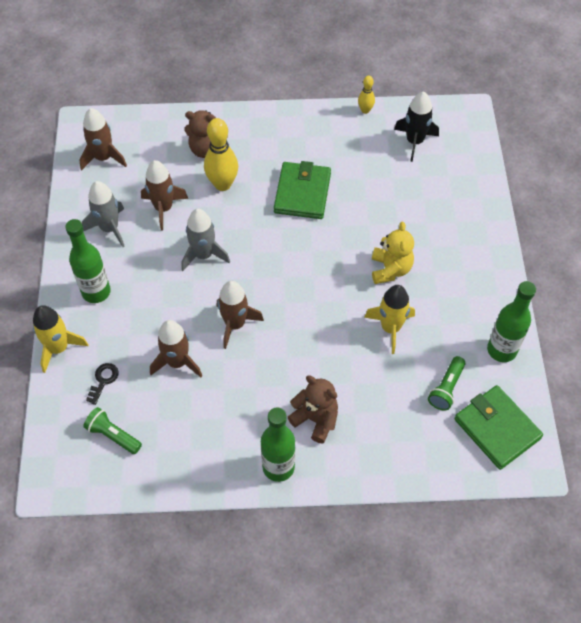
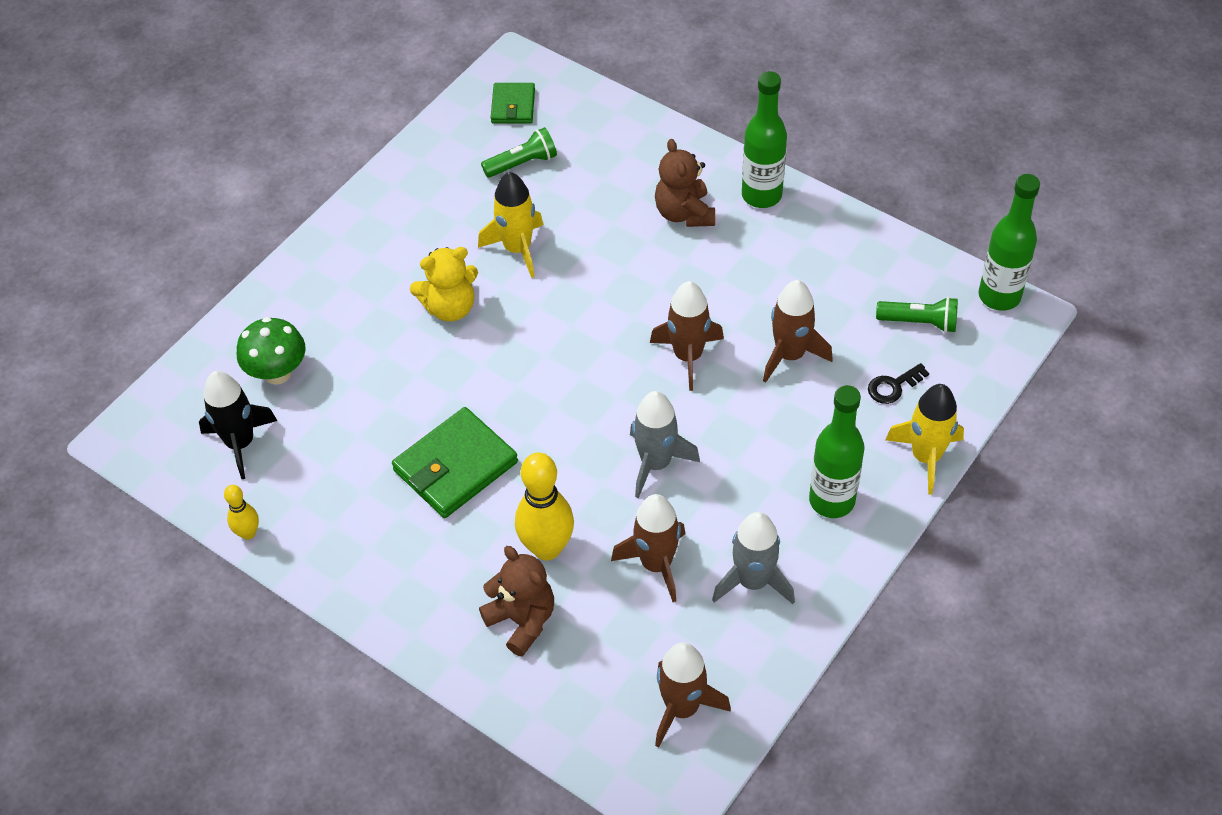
camera: 140 degrees left, 5 degrees down
green flashlight [83,407,142,454] -> green flashlight turned 60 degrees counterclockwise [876,297,958,333]
yellow teddy bear [372,222,414,284] -> yellow teddy bear turned 150 degrees counterclockwise [410,247,478,321]
green wallet [454,385,543,470] -> green wallet [491,83,535,123], size x0.59
green bottle [487,281,536,362] -> green bottle moved to [979,174,1040,311]
none -> green mushroom [237,317,306,385]

